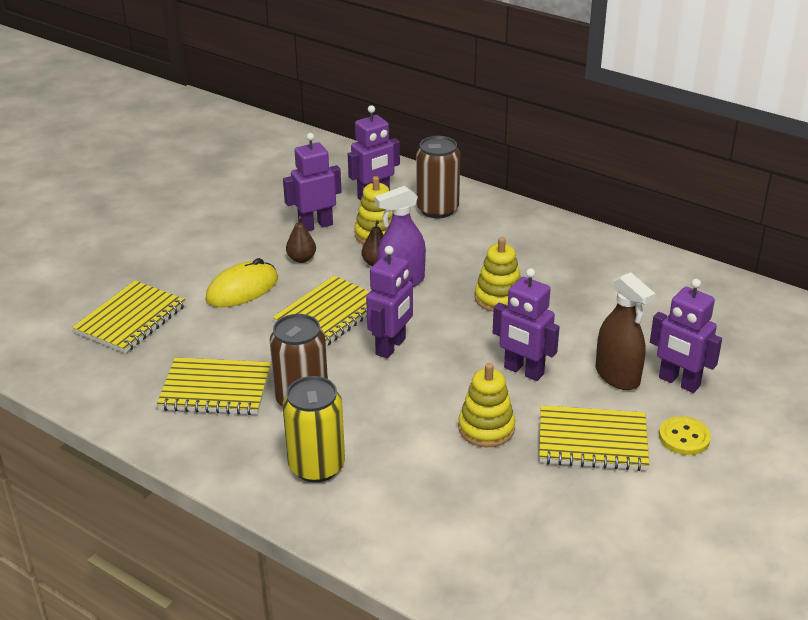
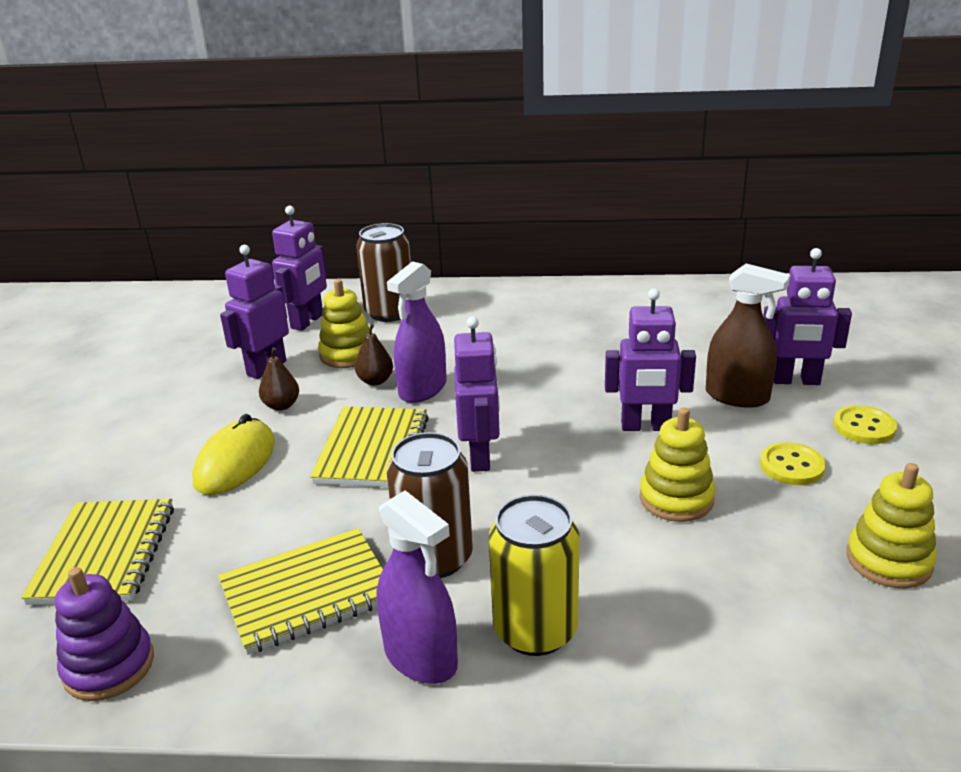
camera: 30 degrees left, 5 degrees down
yellow stacking toy [475,237,521,312] -> yellow stacking toy moved to [846,463,937,588]
yellow notebook [539,405,649,471] -> yellow button [760,442,826,485]
none -> purple stacking toy [55,567,154,701]
none -> purple spray bottle [376,490,458,684]

